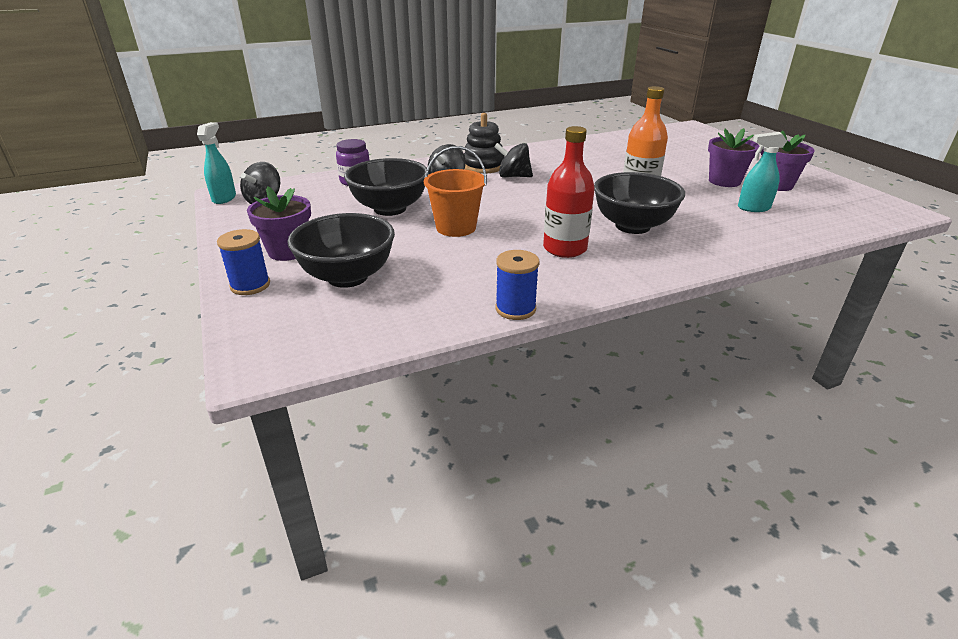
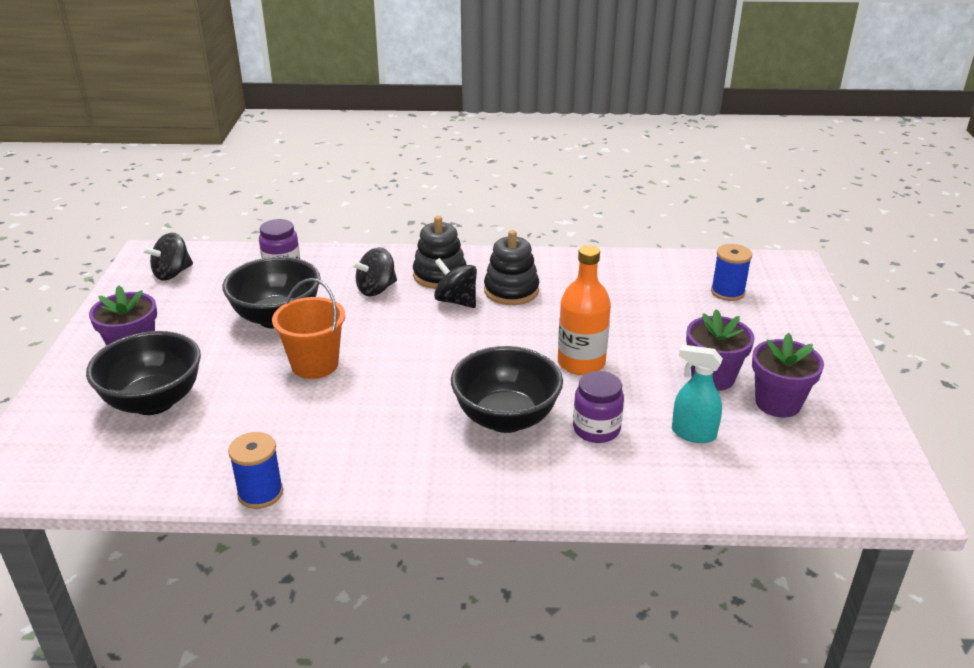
camera: 25 degrees right, 0 degrees up
turquoise spray bottle [197,122,236,204] -> none
blue spool [217,229,270,295] -> blue spool moved to [711,244,752,301]
red bottle [543,126,595,258] -> none
none -> black stacking toy [484,230,539,305]
none -> purple jar [573,371,624,443]

